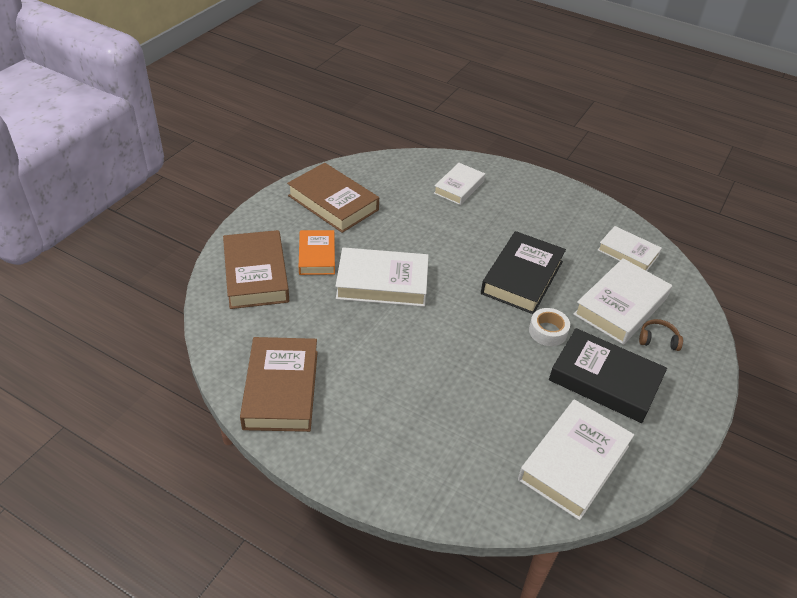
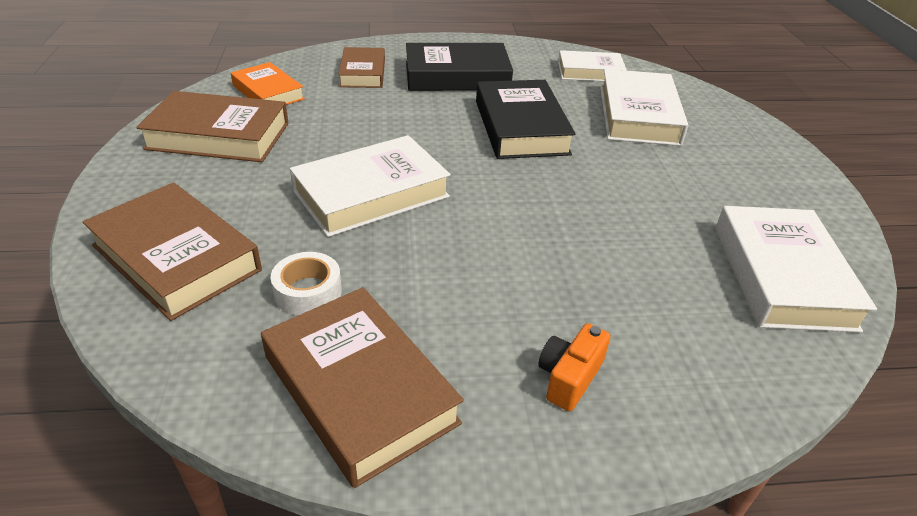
camera: 35 degrees left, 5 degrees down
orange book [299,230,335,275] -> orange book moved to [231,62,305,105]
white book [434,163,485,205] -> brown book [338,47,385,88]
white tape [529,308,570,346] -> white tape moved to [271,252,342,316]
black book [549,328,667,423] -> black book moved to [406,43,513,91]
brown headphones [639,319,683,351] -> none
none -> orange camera [538,323,611,411]

